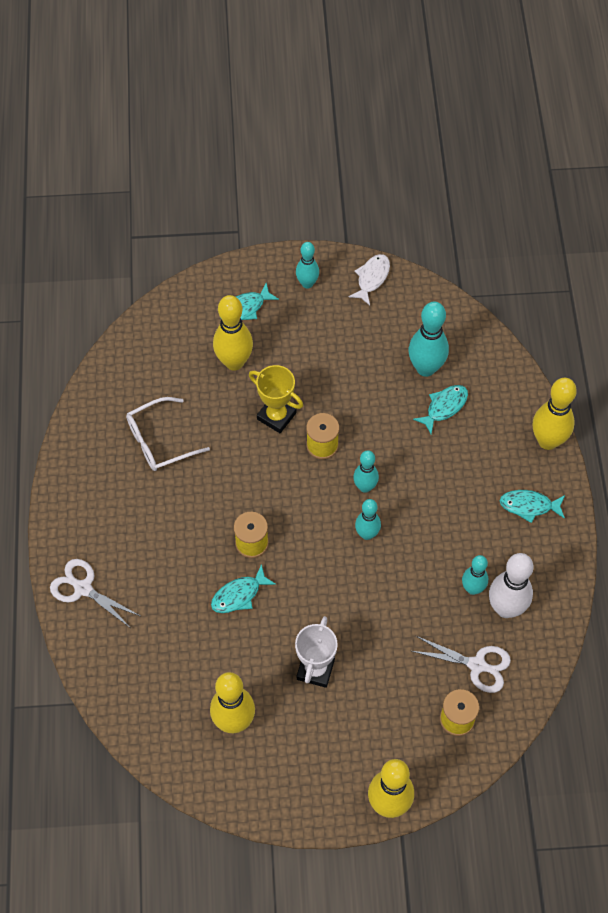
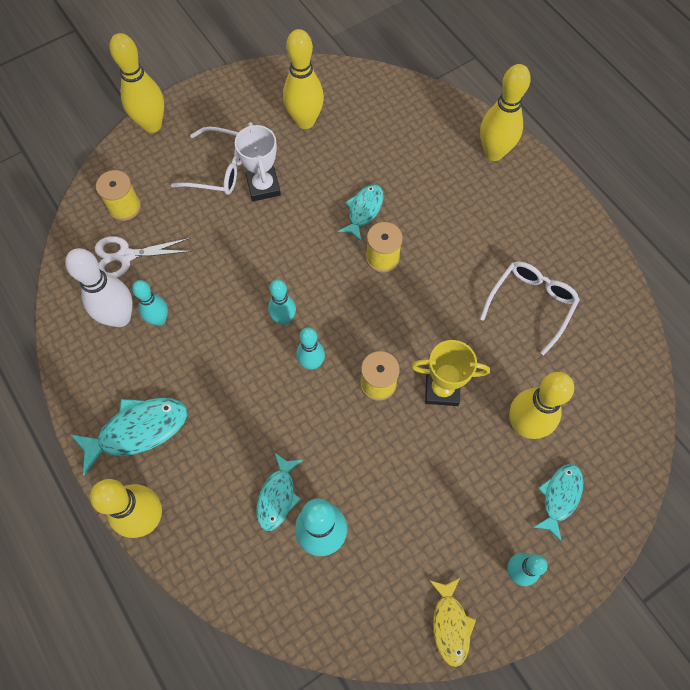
camera: 150 degrees right, 5 degrees up
white scissors [50,559,140,627] -> yellow bowling pin [480,64,531,161]
white fish [348,254,390,305] -> yellow fish [429,578,476,667]
turquoise fish [500,490,565,523] -> turquoise fish [71,398,187,476], size x1.54
none -> white glasses [171,126,242,195]

